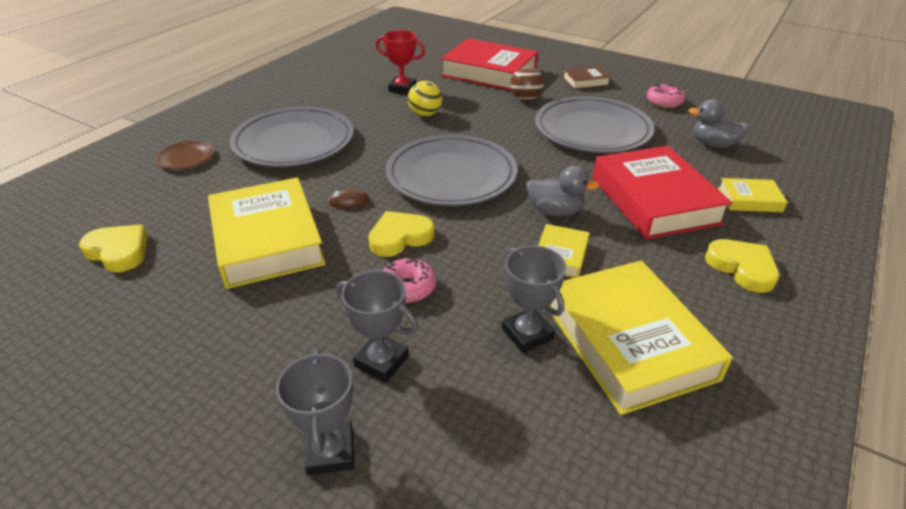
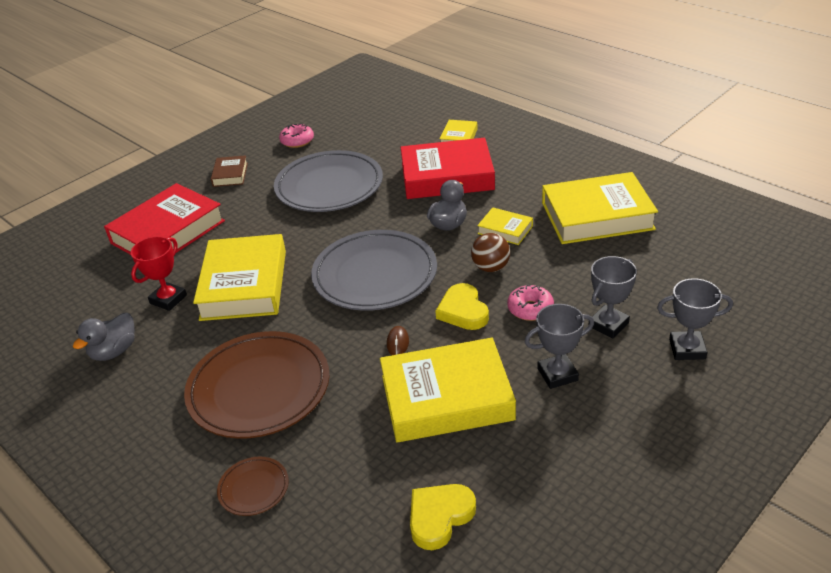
camera: 75 degrees left, 0 degrees up
grey plate [230,107,354,167] -> brown plate [184,331,329,439]
yellow ball [408,81,442,117] -> yellow book [193,234,286,321]
grey trophy [502,245,567,353] -> grey trophy moved to [525,304,594,389]
brown ball [511,67,544,101] -> brown ball moved to [471,233,510,272]
grey duck [688,99,750,148] -> grey duck moved to [73,313,135,361]
yellow heart [705,239,779,293] -> none

